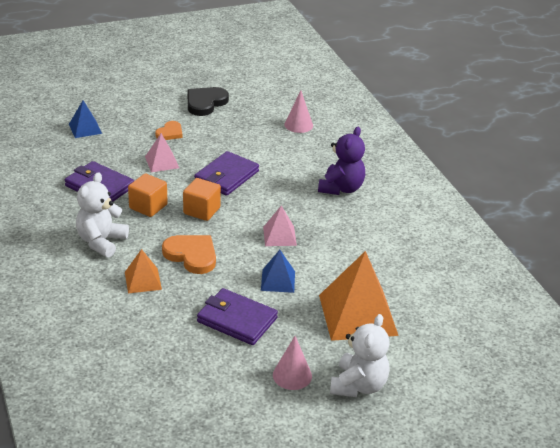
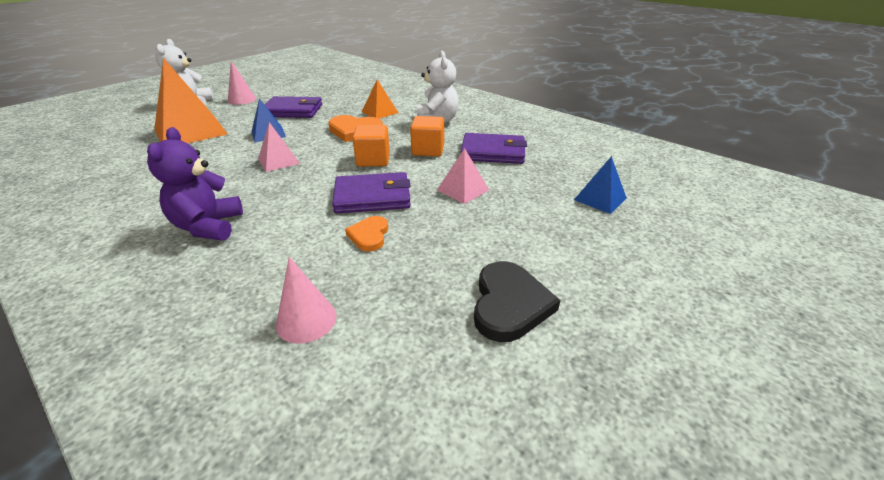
camera: 155 degrees right, 0 degrees up
orange heart [155,121,183,140] -> orange heart moved to [345,216,388,252]
purple wallet [194,151,259,196] -> purple wallet turned 75 degrees clockwise [332,172,411,214]

